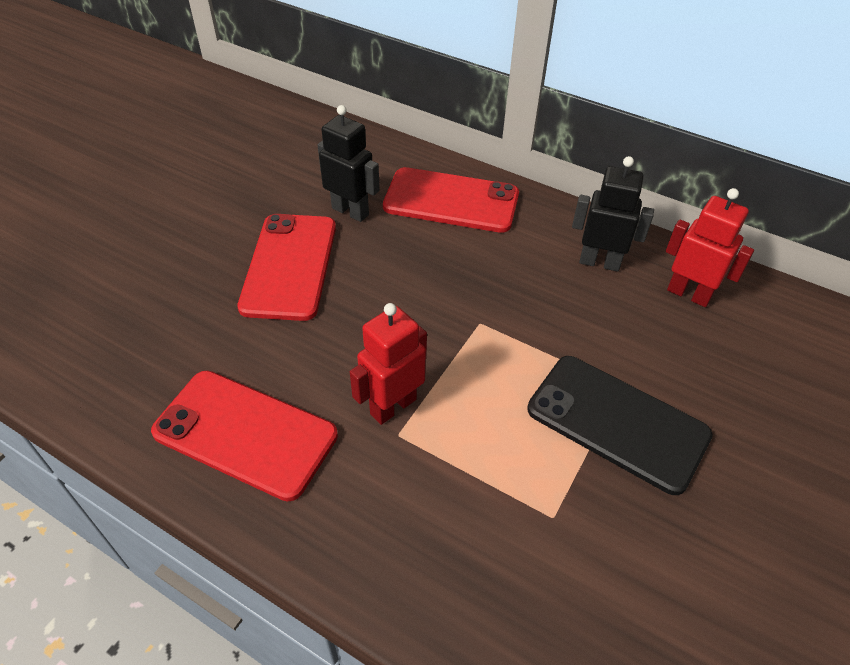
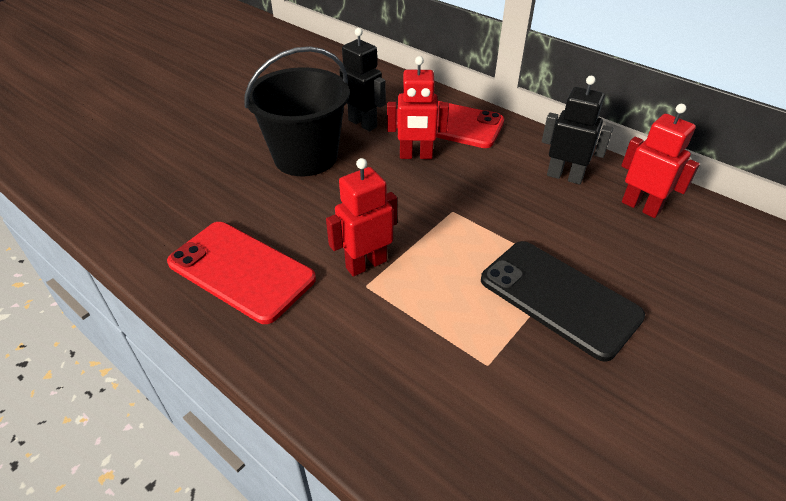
camera: 10 degrees right, 5 degrees down
red phone [237,214,336,321] -> black bucket [244,46,350,176]
none -> red robot [387,56,449,159]

